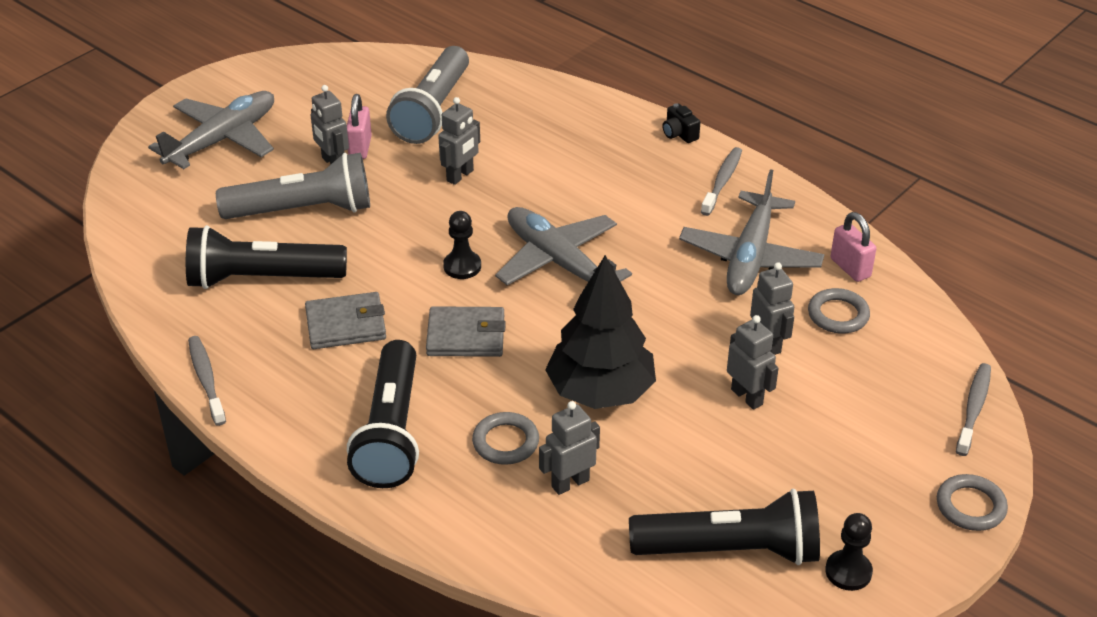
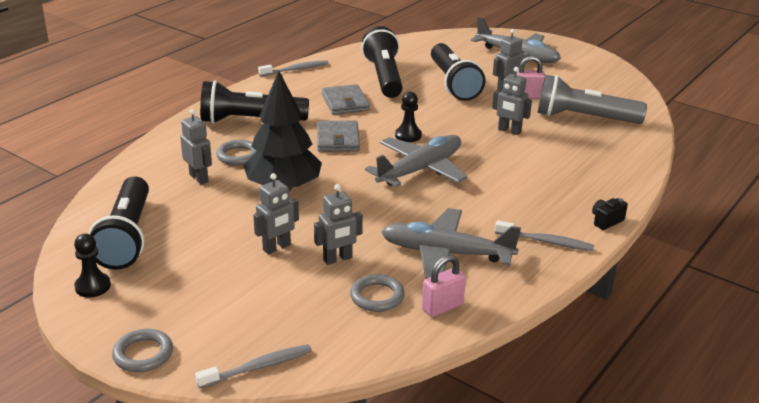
camera: 85 degrees right, 10 degrees down
grey flashlight [216,153,370,219] -> black flashlight [431,43,486,101]
grey toothbrush [956,363,991,456] -> grey toothbrush turned 45 degrees counterclockwise [195,344,312,389]

